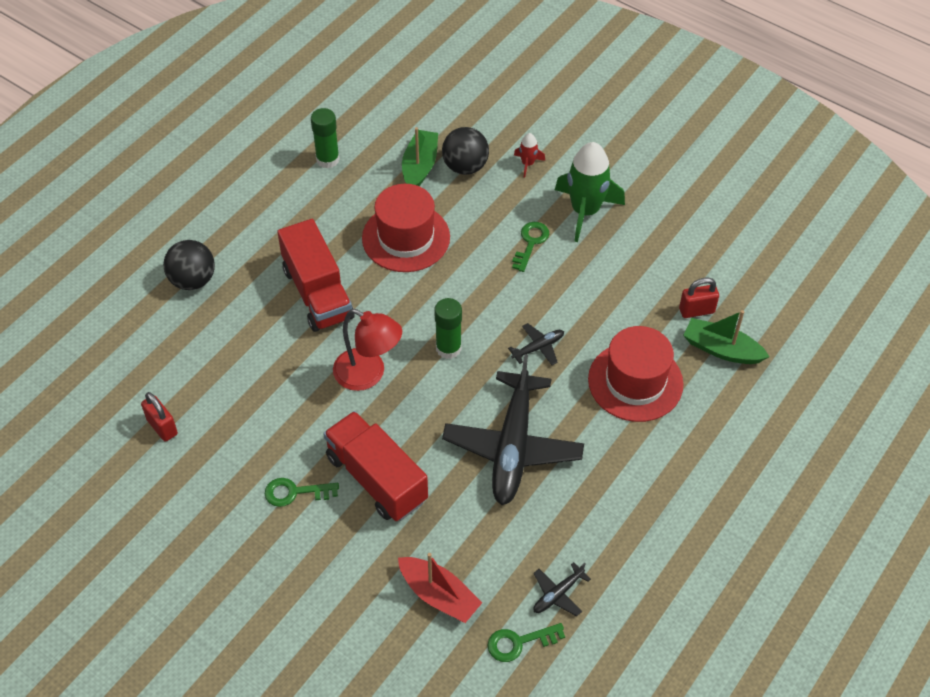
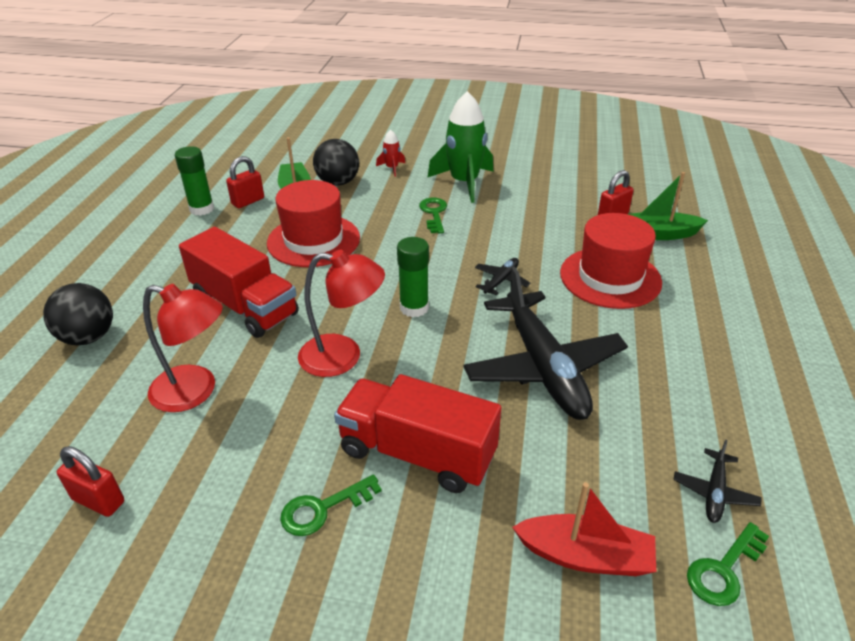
camera: 25 degrees left, 15 degrees down
none -> red lamp [143,284,223,412]
none -> red padlock [226,156,264,208]

